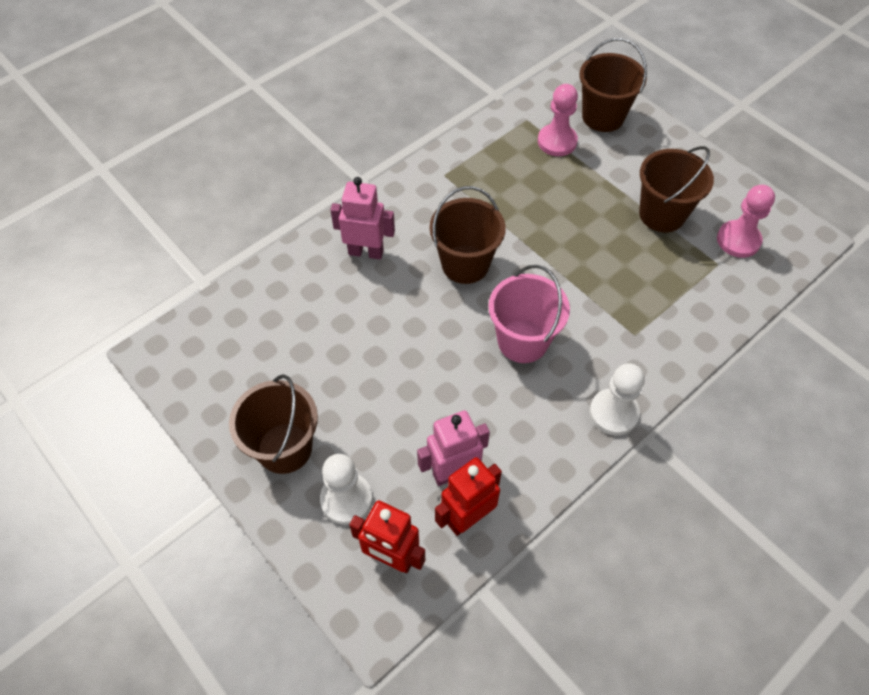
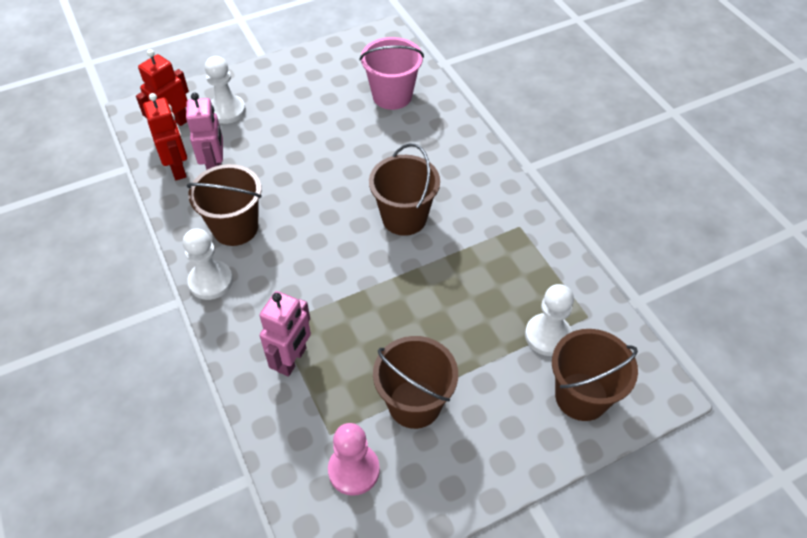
camera: 105 degrees right, 5 degrees down
brown bucket [229,374,318,474] -> brown bucket moved to [187,164,262,246]
pink robot [330,177,395,260] -> pink robot moved to [259,291,311,377]
pink bucket [489,265,570,363] -> pink bucket moved to [360,37,424,110]
pink pawn [538,84,578,156] -> white pawn [525,284,574,356]

